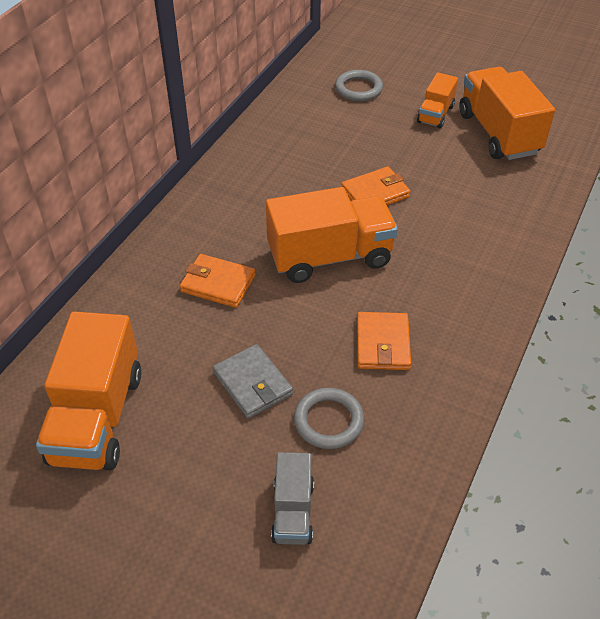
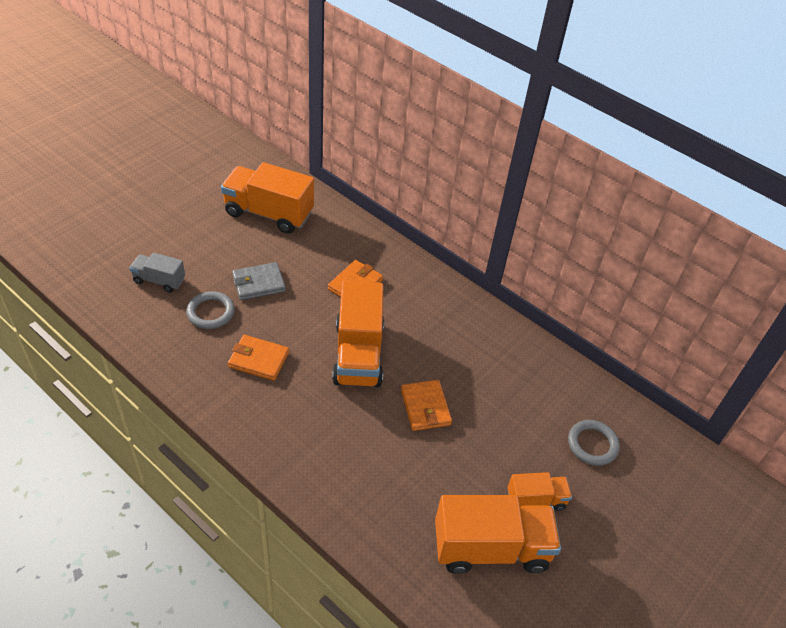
camera: 100 degrees right, 0 degrees up
orange truck [417,72,458,128] -> orange truck turned 135 degrees clockwise [507,472,572,511]

